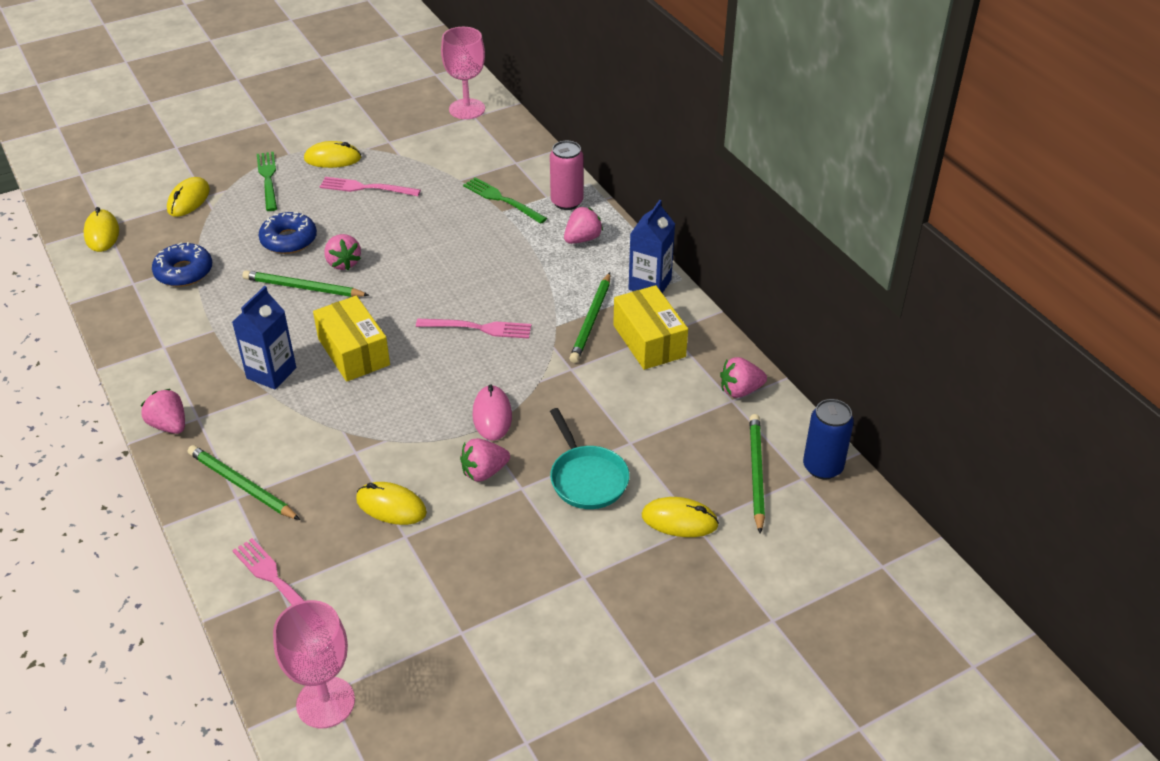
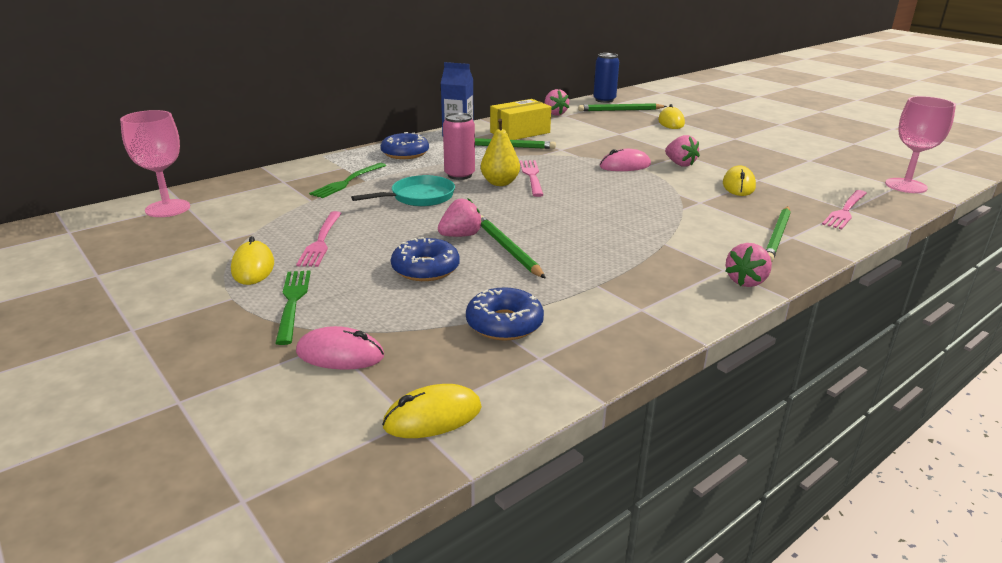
camera: 100 degrees left, 15 degrees down
yellow mouse [167,177,210,217] -> pink mouse [296,326,384,370]
blue carton [232,286,296,389] -> none
green pencil [242,270,369,297] -> green pencil turned 150 degrees clockwise [481,215,546,279]
green fork [257,152,277,211] -> green fork turned 105 degrees clockwise [275,270,311,345]
yellow box [313,296,390,382] -> none
pink can [550,141,584,210] -> pink can moved to [443,113,475,180]
turquoise pan [550,408,629,509] -> turquoise pan moved to [351,175,455,207]
pink strawberry [564,207,603,244] -> blue donut [381,132,429,159]
none -> yellow pear [481,119,520,186]

